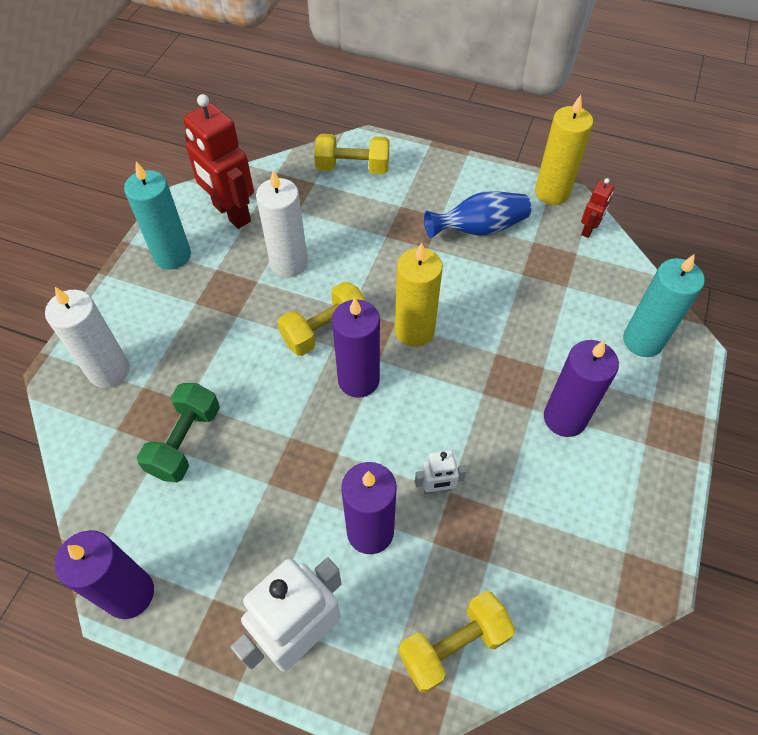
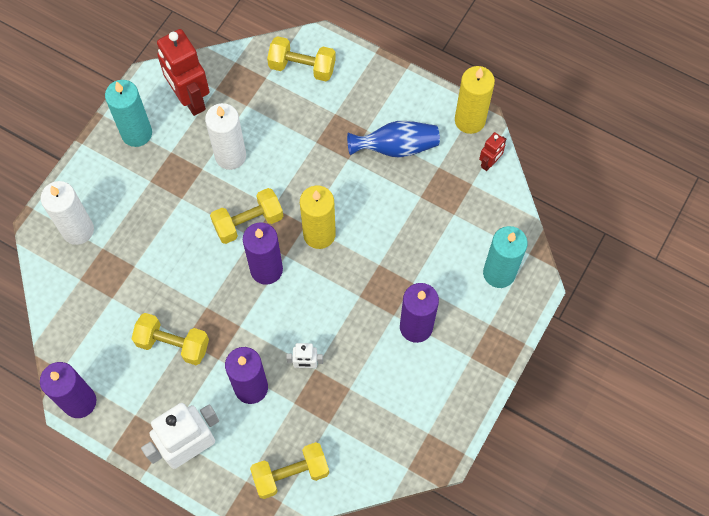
camera: 10 degrees right, 10 degrees up
green dumbbell [137,383,220,483] -> none
none -> yellow dumbbell [131,313,209,365]

